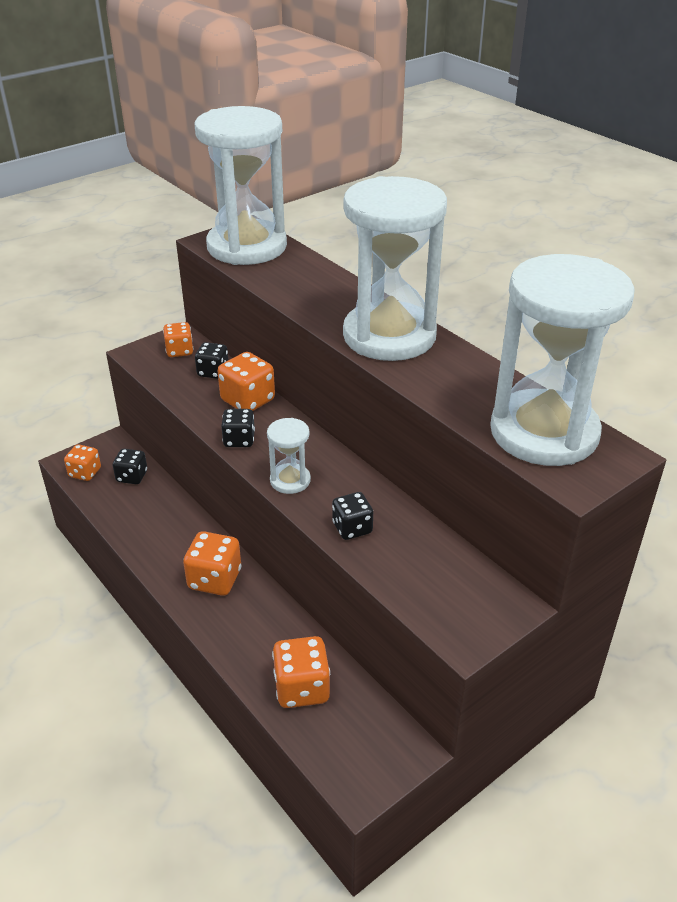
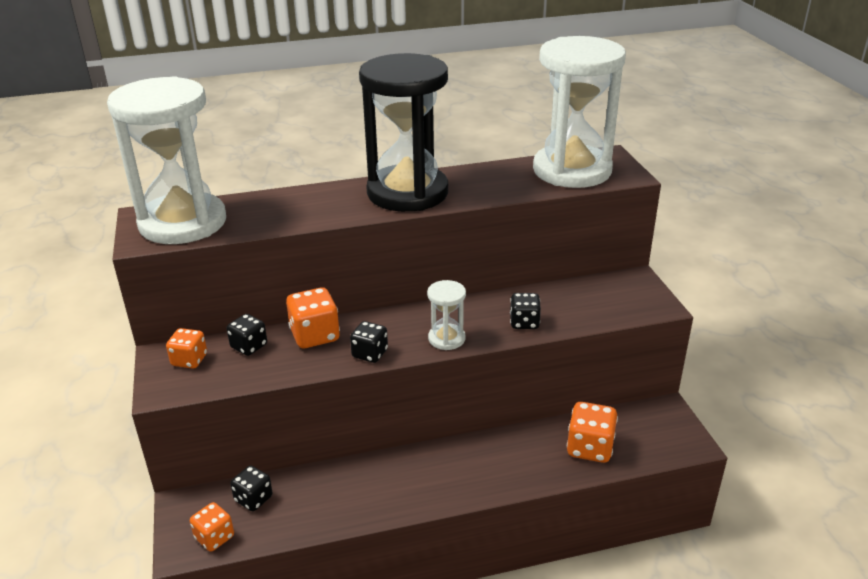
camera: 65 degrees left, 5 degrees down
orange dice [183,531,241,596] -> none
white hourglass [343,176,447,361] -> black hourglass [359,53,448,212]

